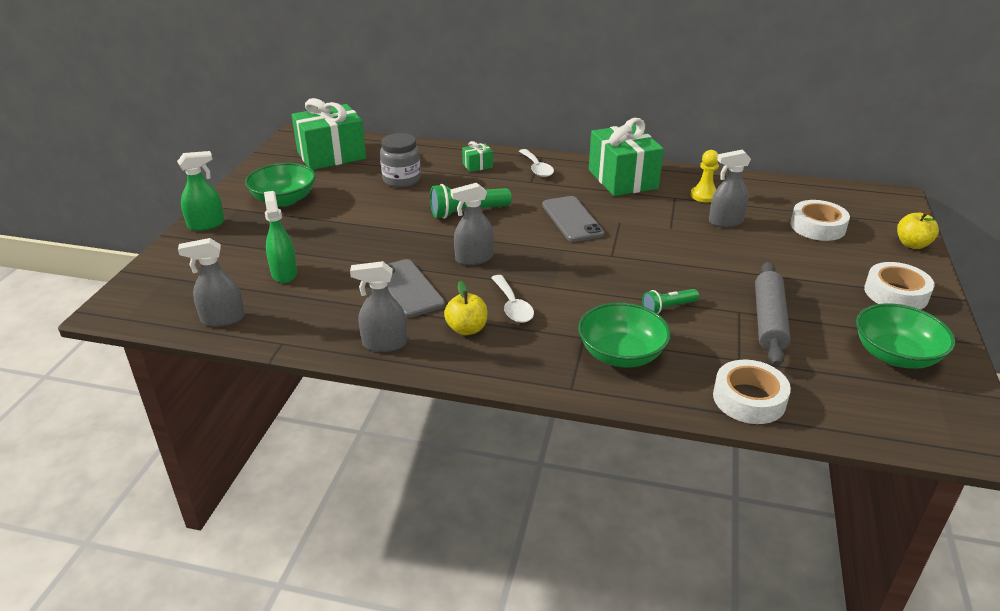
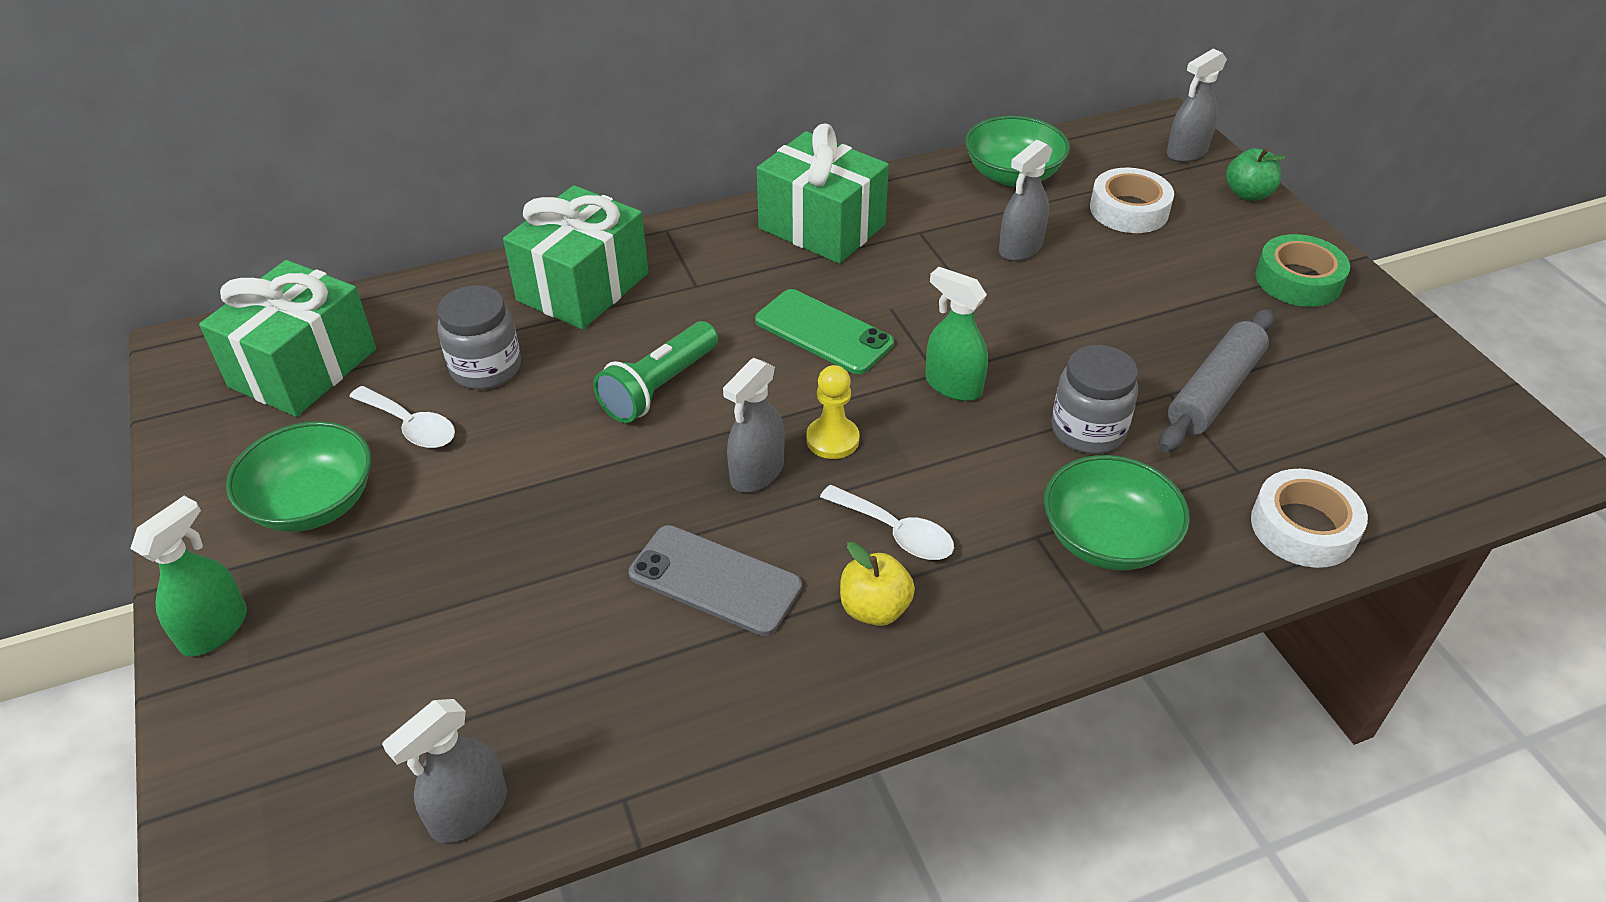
camera: 35 degrees left, 10 degrees up
green spray bottle [264,191,297,283] -> green spray bottle moved to [925,267,988,401]
grey spray bottle [350,261,407,352] -> grey spray bottle moved to [1167,48,1227,162]
green gift [462,141,493,172] -> green gift [503,185,649,329], size x2.35
white spoon [519,149,554,177] -> white spoon moved to [349,386,455,448]
grey phone [542,196,604,242] -> green phone [755,289,894,374]
green flashlight [642,289,699,314] -> grey jar [1051,345,1138,454]
yellow pawn [690,150,719,203] -> yellow pawn moved to [806,365,859,459]
grey rolling pin [755,262,791,366] -> grey rolling pin turned 60 degrees clockwise [1159,309,1274,452]
green bowl [856,303,955,369] -> green bowl moved to [965,116,1070,186]
white tape [864,262,935,310] -> green tape [1255,234,1350,307]
yellow apple [897,212,939,249] -> green apple [1226,148,1286,201]

